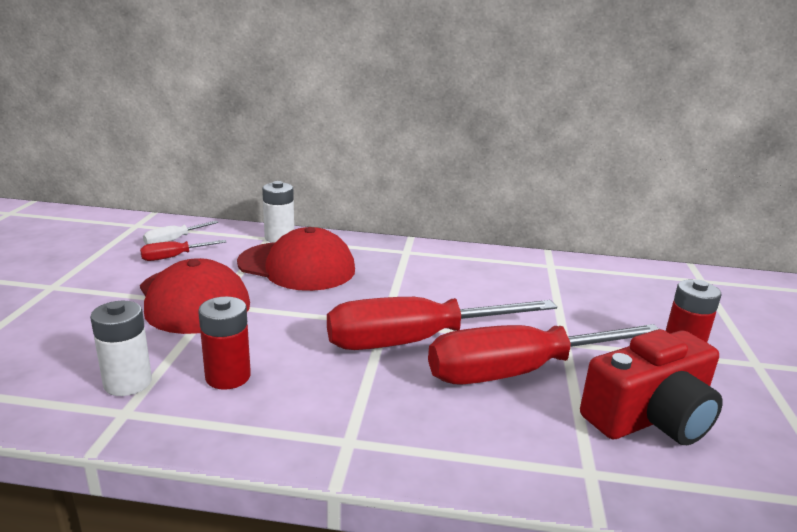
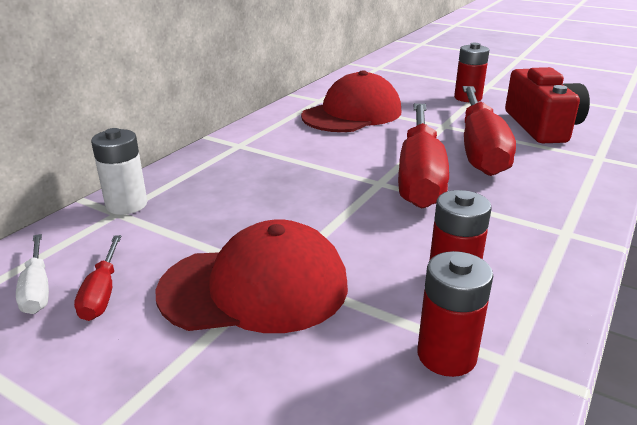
camera: 65 degrees left, 5 degrees up
white battery [90,301,152,396] -> red battery [417,251,493,377]
red cap [237,227,355,291] -> red cap moved to [301,70,401,132]

